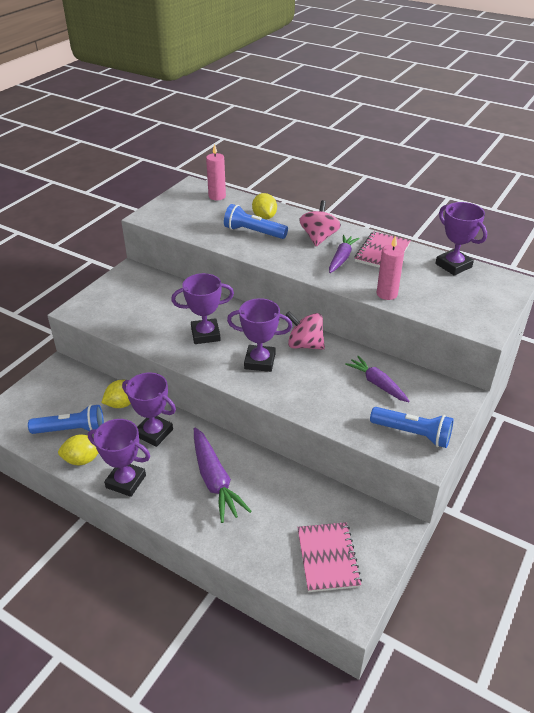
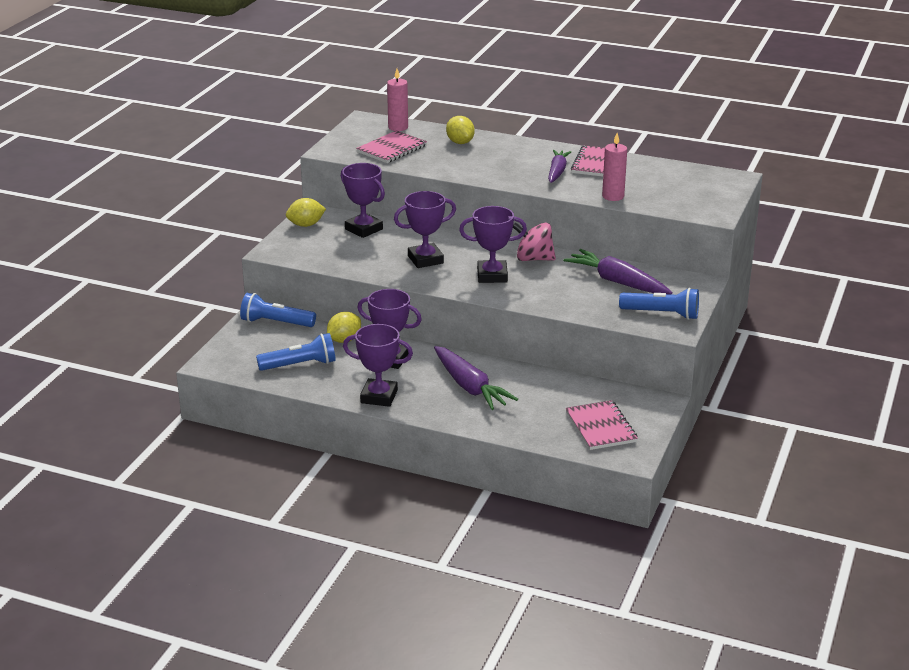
camera: 10 degrees left, 10 degrees down
yellow lemon [58,435,98,465] -> yellow lemon moved to [286,198,326,227]
blue flashlight [224,204,288,239] -> blue flashlight moved to [240,293,316,327]
pink spinning top [299,200,341,246] -> none
purple carrot [345,356,410,402] -> purple carrot [563,249,672,294], size x1.51
purple trophy [435,202,487,276] -> purple trophy moved to [341,163,385,238]
none -> pink notebook [356,130,427,163]

